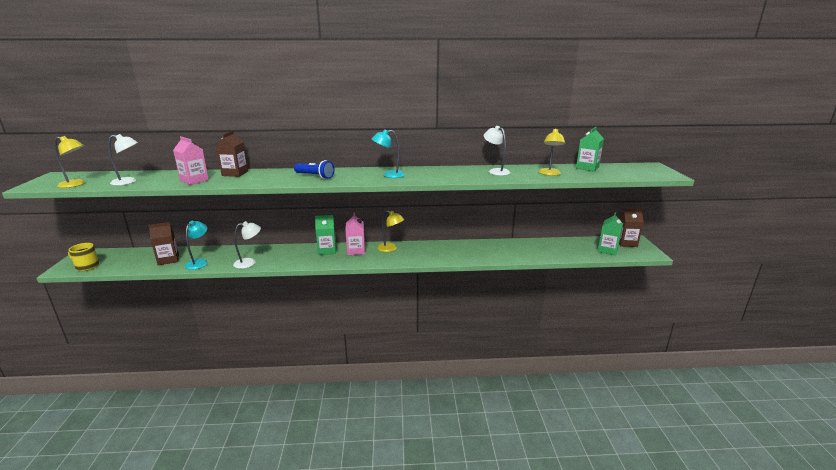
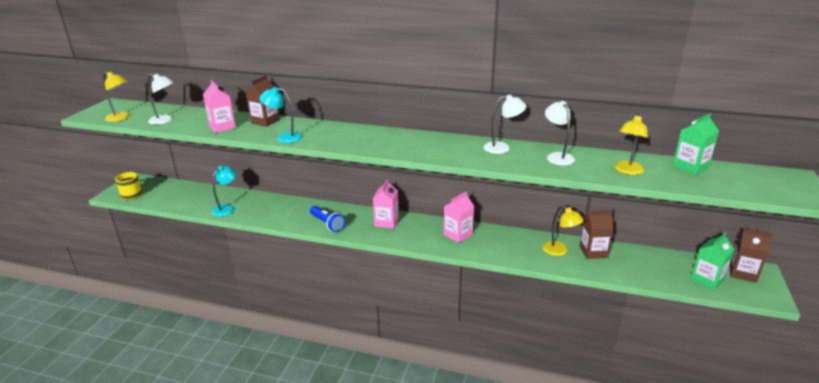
camera: 20 degrees right, 5 degrees up
brown carton [149,222,179,265] -> brown carton moved to [580,210,614,259]
white lamp [233,221,261,269] -> white lamp moved to [484,95,526,154]
blue flashlight [294,160,335,179] -> blue flashlight moved to [310,206,345,232]
green carton [315,215,336,255] -> none
turquoise lamp [372,129,405,178] -> turquoise lamp moved to [259,87,302,143]
yellow lamp [377,210,404,252] -> yellow lamp moved to [542,205,584,256]
none -> pink carton [444,191,474,243]

